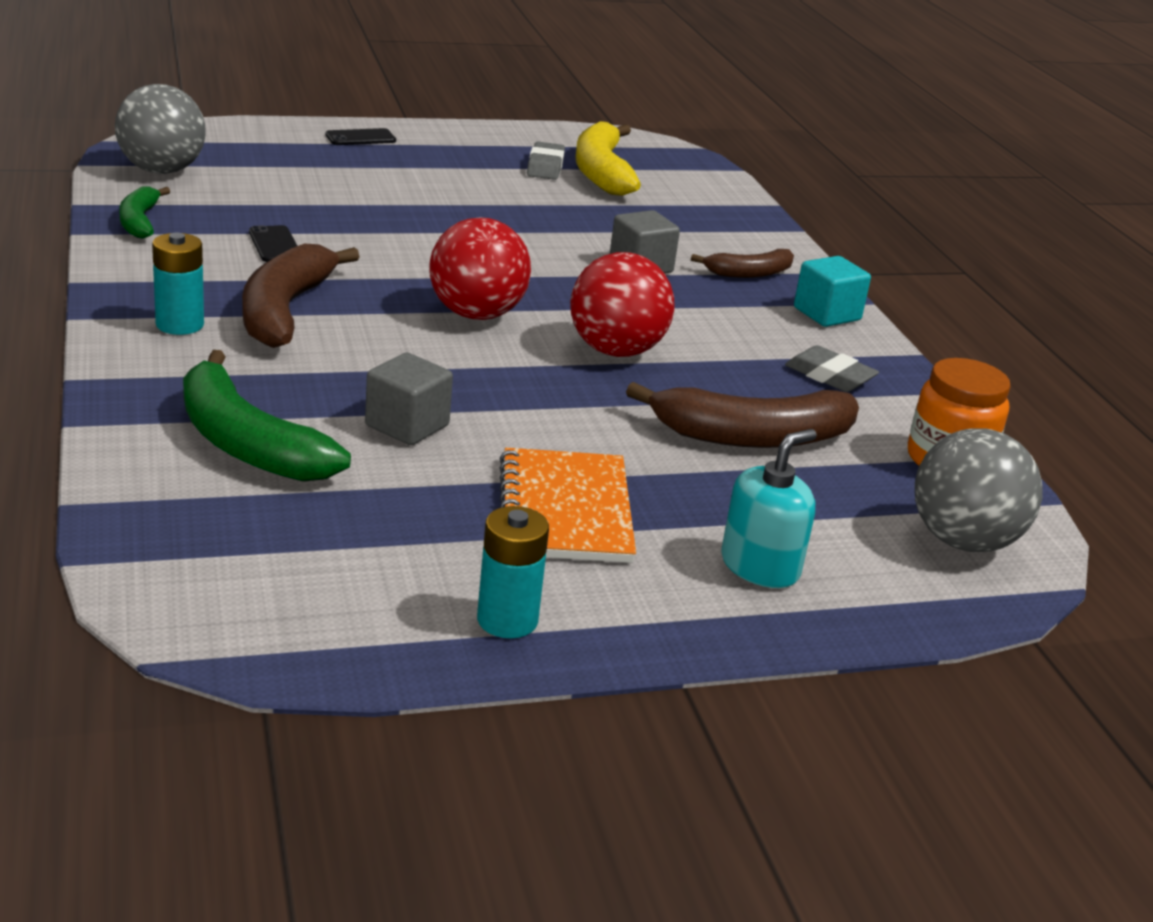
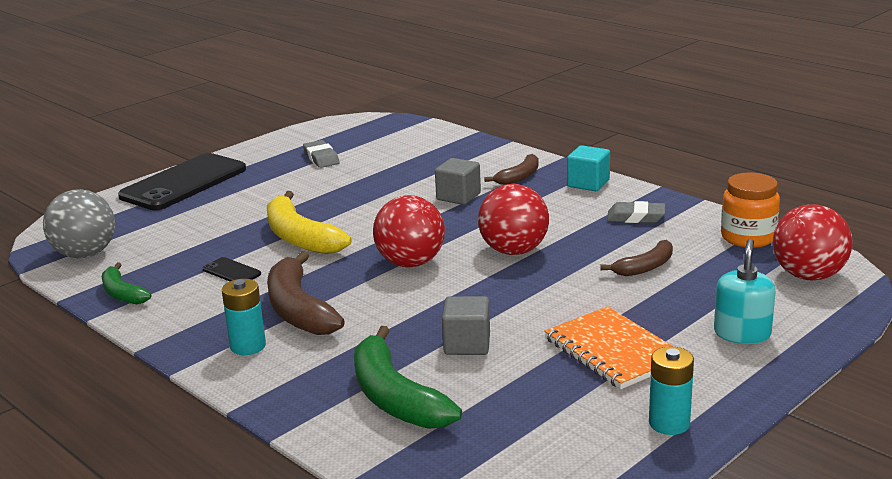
camera: 25 degrees left, 5 degrees down
green banana [183,350,351,482] -> green banana turned 45 degrees clockwise [354,326,462,429]
black phone [325,128,396,145] -> black phone [118,153,246,210], size x2.47
yellow banana [575,121,641,196] -> yellow banana moved to [267,191,351,254]
brown banana [626,382,859,448] -> brown banana [600,240,673,276], size x0.57
grey ball [915,428,1043,552] -> red ball [773,204,852,281]

